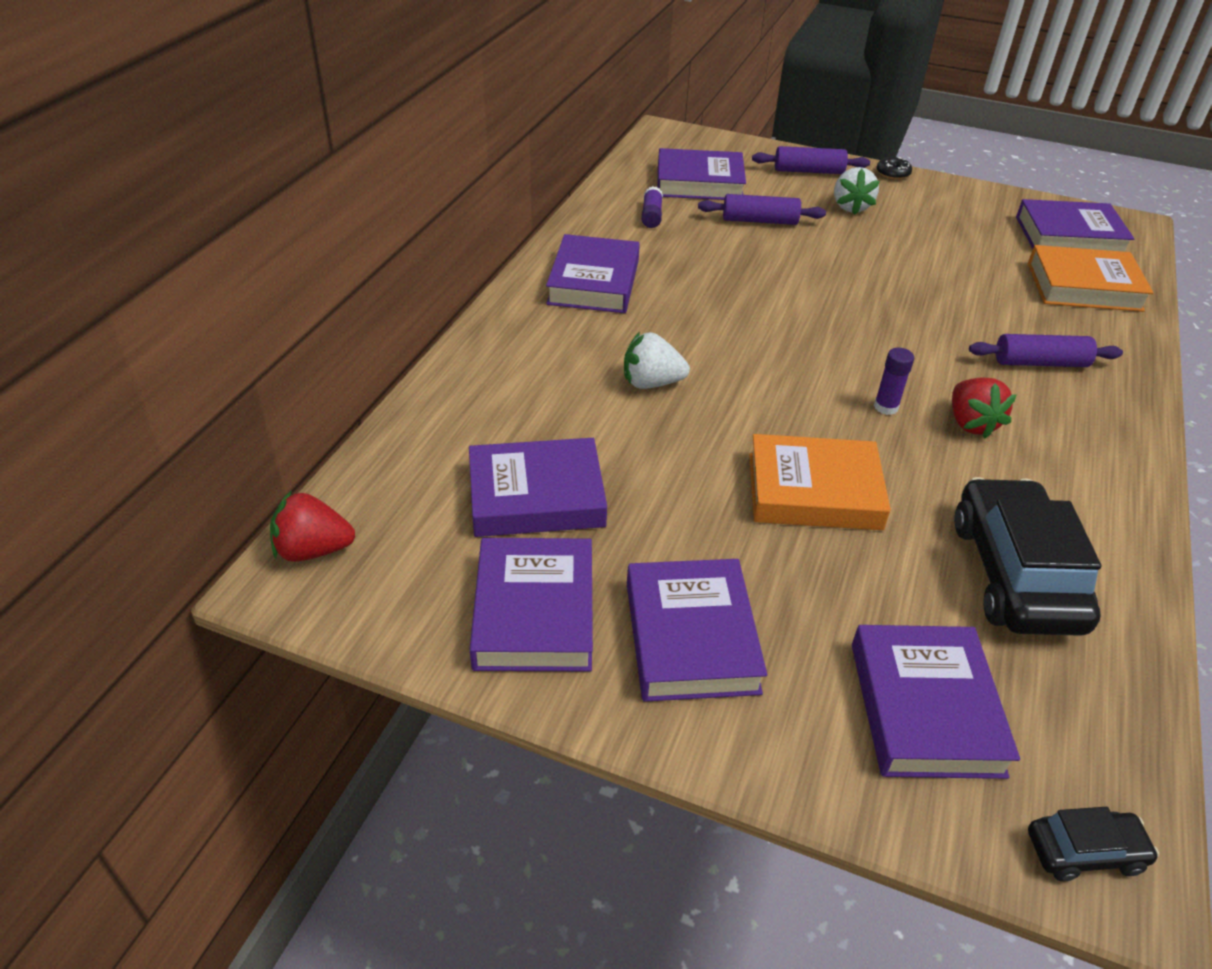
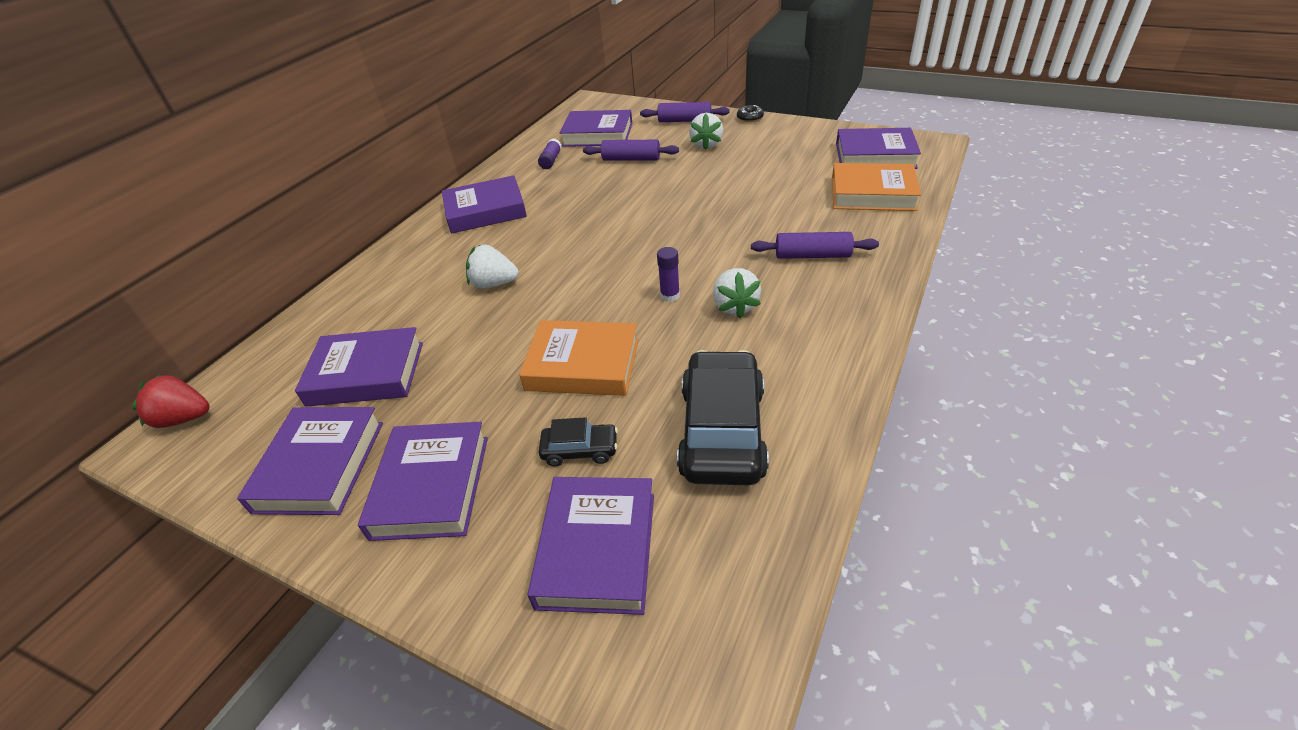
camera: 10 degrees right, 0 degrees up
purple book [546,234,640,313] -> purple book turned 60 degrees clockwise [442,175,527,234]
red strawberry [952,378,1017,439] -> white strawberry [713,268,761,318]
black car [1028,807,1159,881] -> black car moved to [539,417,618,466]

